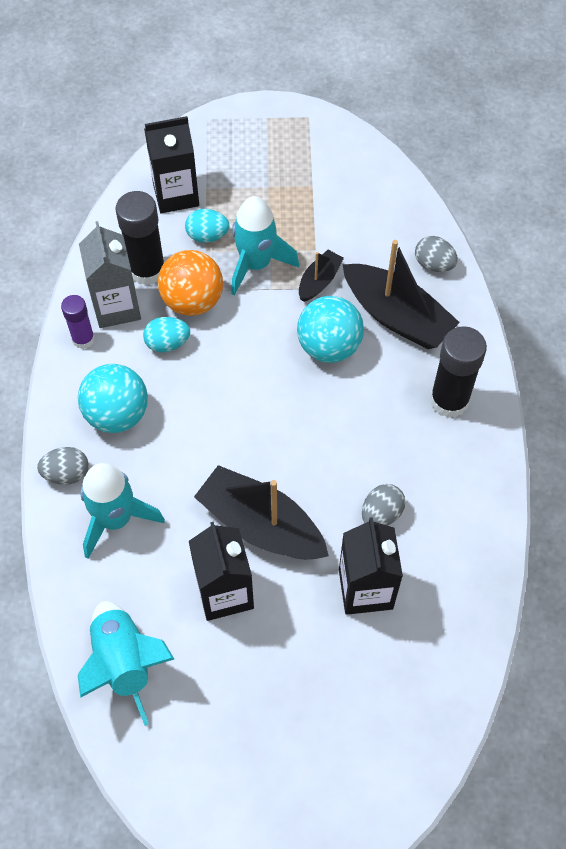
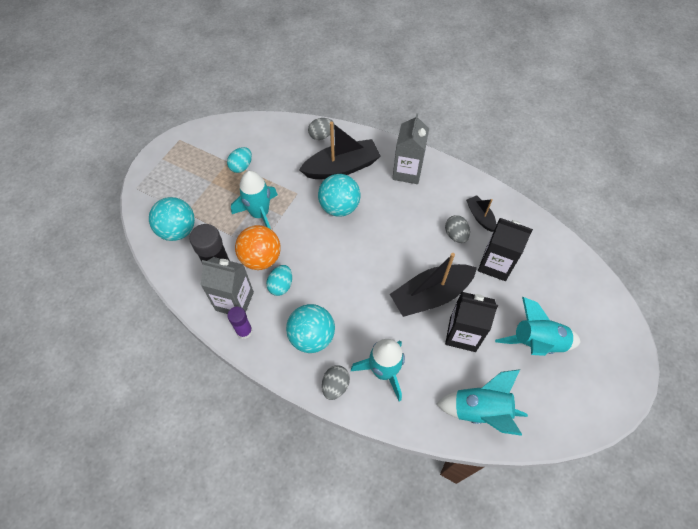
camera: 60 degrees left, 0 degrees up
black carton [144,116,199,213] -> turquoise ball [149,197,195,241]
turquoise egg [185,209,230,243] -> turquoise egg moved to [227,147,252,173]
black boat [299,250,344,302] -> black boat moved to [466,195,497,232]
black glue stick [430,326,487,418] -> grey carton [392,113,429,184]
none -> turquoise rocket [495,297,581,356]

